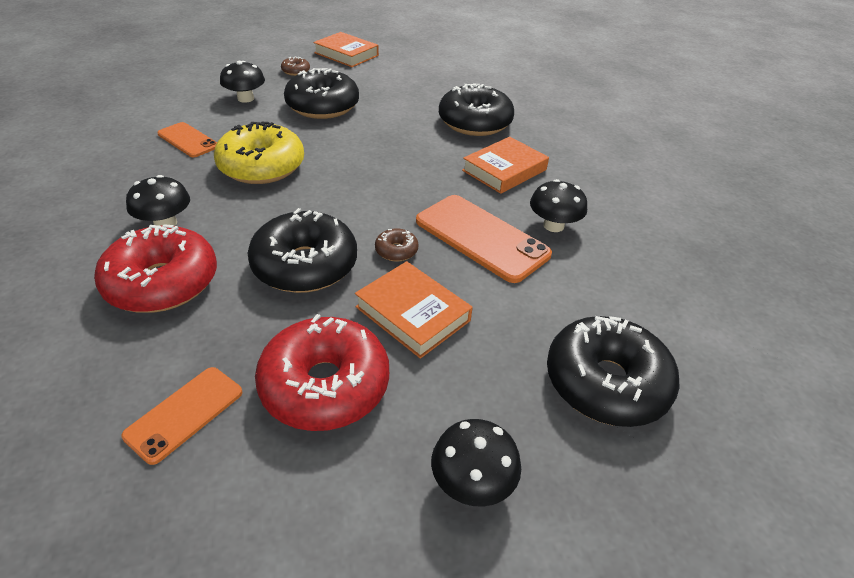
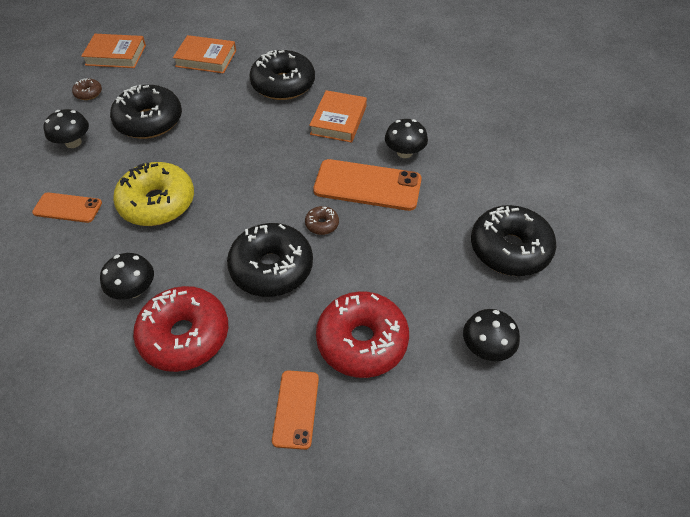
camera: 30 degrees left, 10 degrees up
orange book [355,261,473,359] -> orange book moved to [173,35,236,74]

